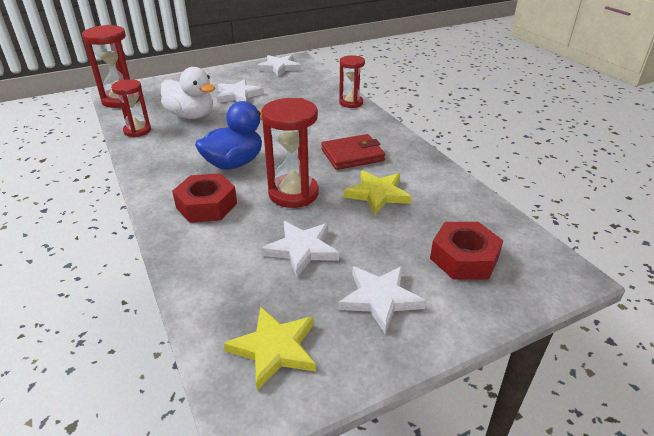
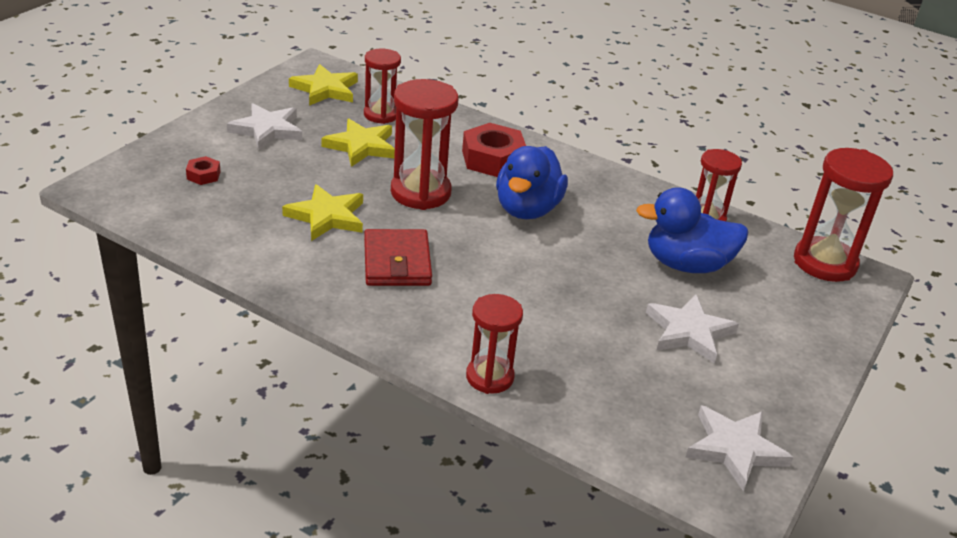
camera: 145 degrees right, 0 degrees up
white duck [161,67,215,119] -> blue duck [636,187,749,273]
white star [262,221,339,277] -> yellow star [321,119,395,167]
red wallet [321,134,385,170] -> red wallet turned 45 degrees counterclockwise [364,229,432,286]
red nut [430,222,503,280] -> red nut [186,156,221,185], size x0.49
none -> red hourglass [364,48,401,124]

